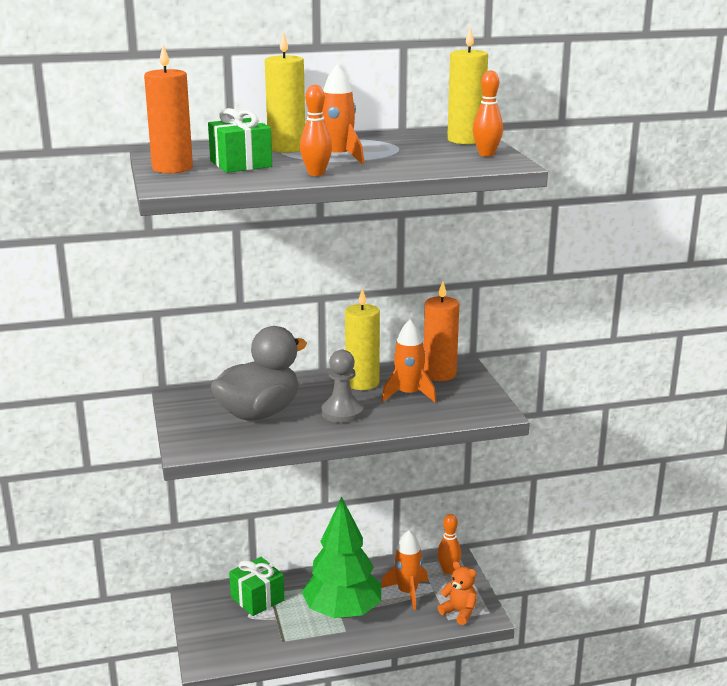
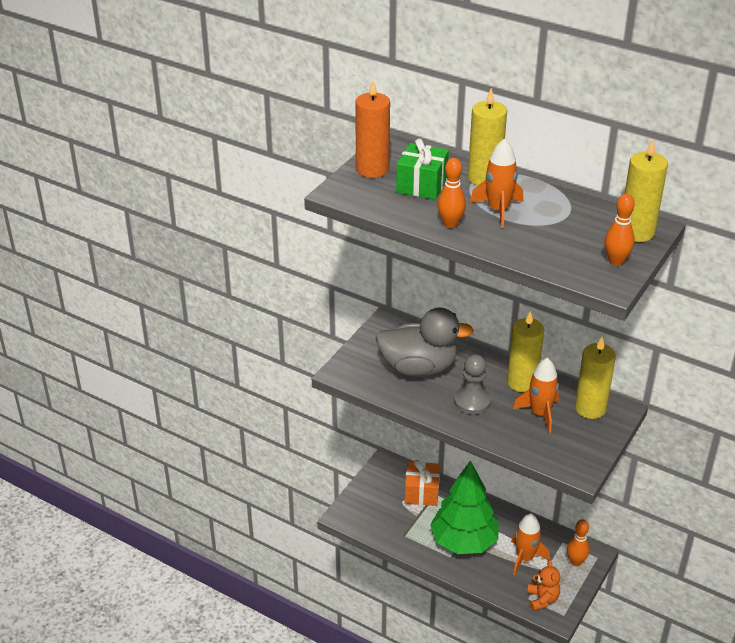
camera: 45 degrees right, 15 degrees up
green gift [229,557,285,616] -> orange gift [405,460,440,506]
orange candle [424,281,459,381] -> yellow candle [575,337,616,419]

